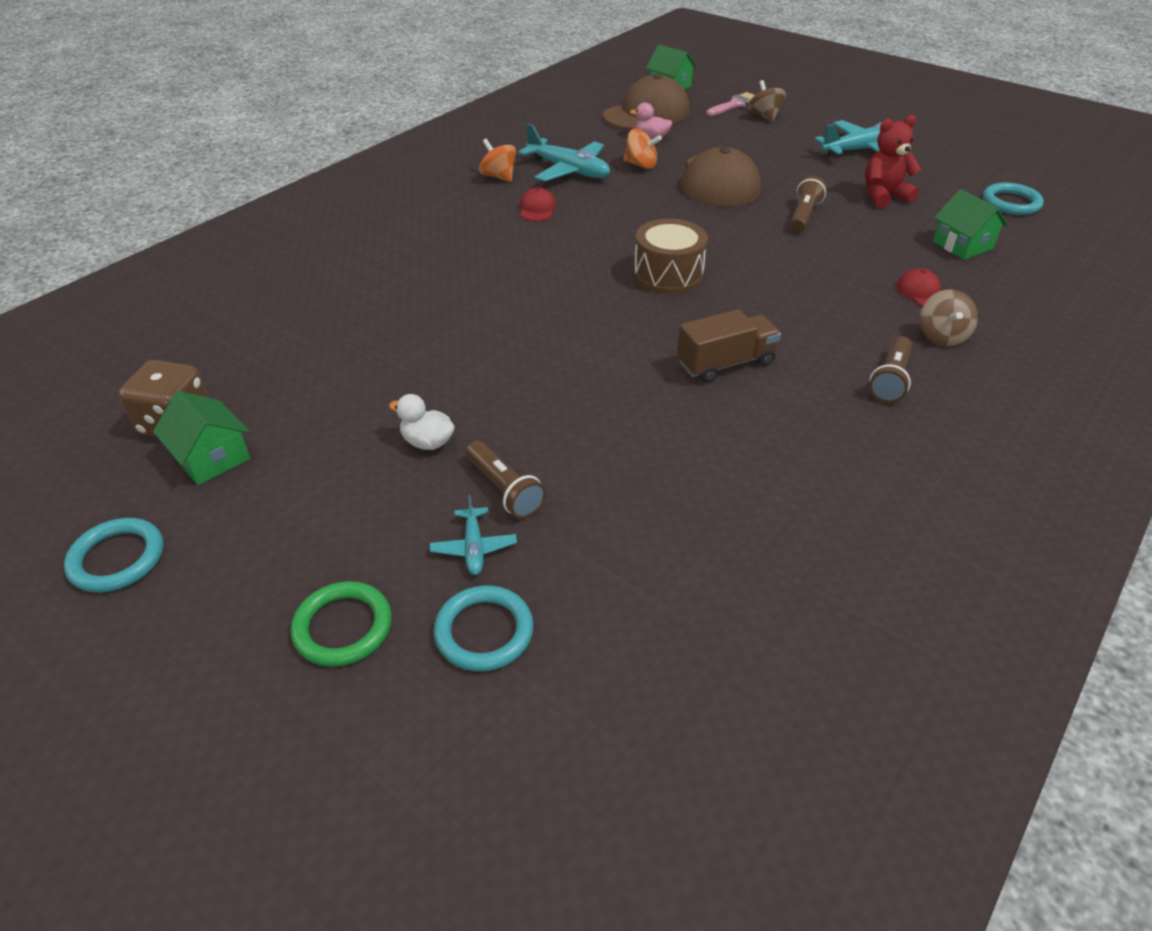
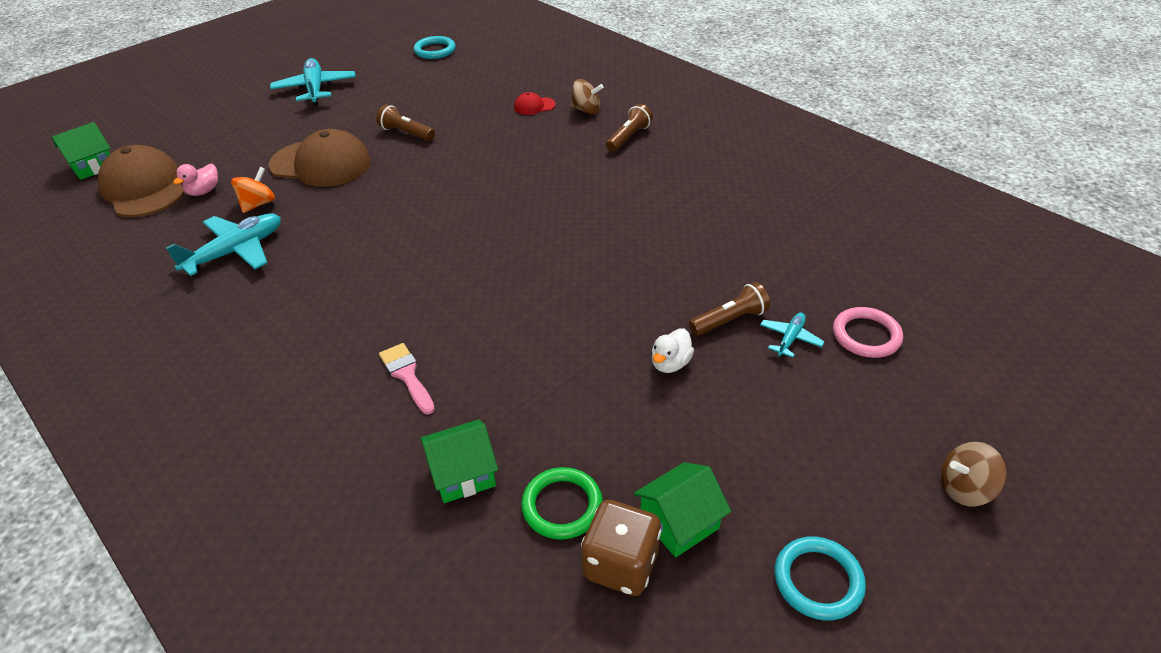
camera: 80 degrees left, 0 degrees up
green ring [291,581,392,667] -> green ring moved to [521,467,603,540]
turquoise plane [430,494,517,575] -> turquoise plane turned 60 degrees counterclockwise [760,313,825,358]
turquoise ring [434,585,534,671] -> pink ring [833,307,903,358]
orange spinning top [479,138,516,182] -> none
red cap [520,187,556,221] -> none
brown drum [634,219,708,294] -> none
brown truck [677,309,781,383] -> none
pink brush [706,92,755,116] -> pink brush moved to [379,343,435,415]
brown spinning top [748,80,786,122] -> brown spinning top moved to [941,442,1006,506]
red teddy bear [865,115,921,208] -> none
brown flashlight [869,336,912,403] -> brown flashlight turned 90 degrees counterclockwise [606,104,653,152]
green house [933,189,1008,260] -> green house moved to [420,420,498,503]

